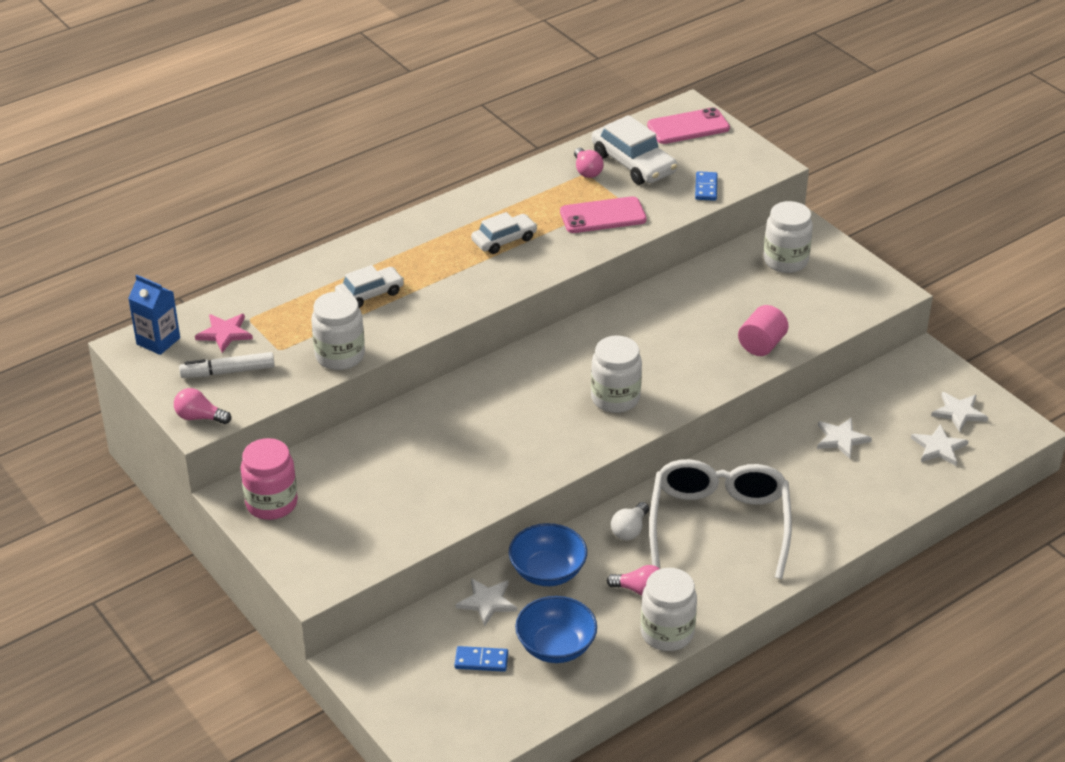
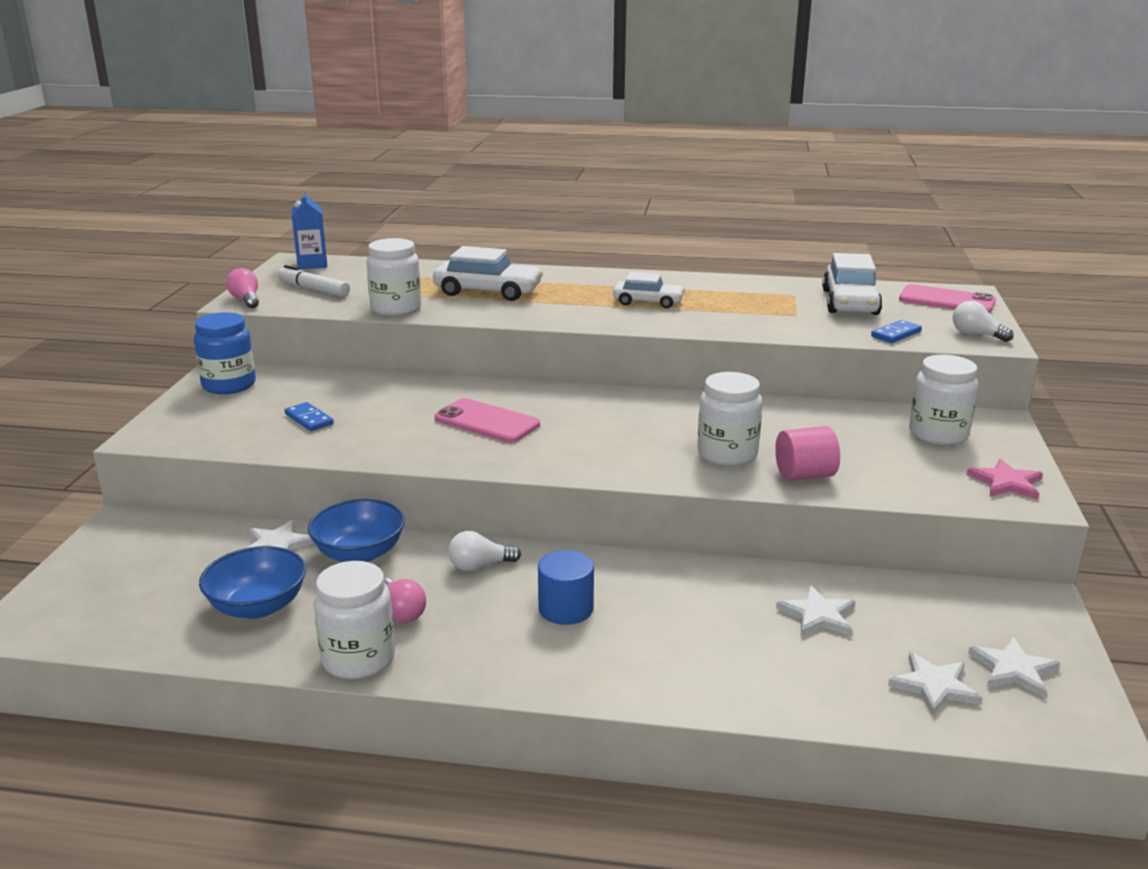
camera: 45 degrees right, 15 degrees down
pink star [195,314,253,353] -> pink star moved to [966,459,1043,500]
pink jar [241,438,298,520] -> blue jar [194,312,256,394]
white car [335,265,404,308] -> white car [433,246,543,301], size x1.54
blue domino [455,646,508,672] -> blue domino moved to [285,402,334,431]
pink phone [560,196,647,233] -> pink phone moved to [434,398,540,443]
pink light bulb [574,148,604,178] -> none
white jar [591,335,642,413] -> white jar moved to [698,372,762,466]
white glasses [649,459,792,579] -> blue cylinder [538,550,594,625]
none -> white light bulb [953,301,1014,342]

